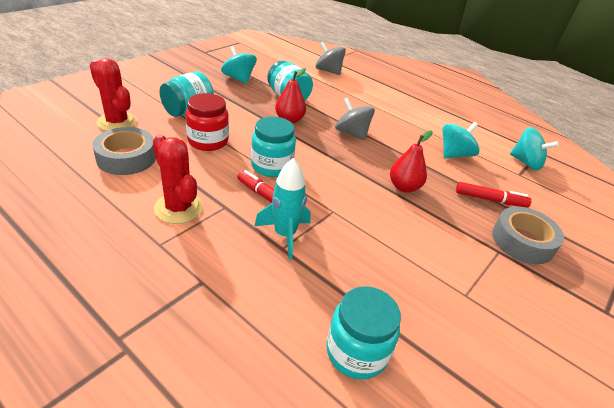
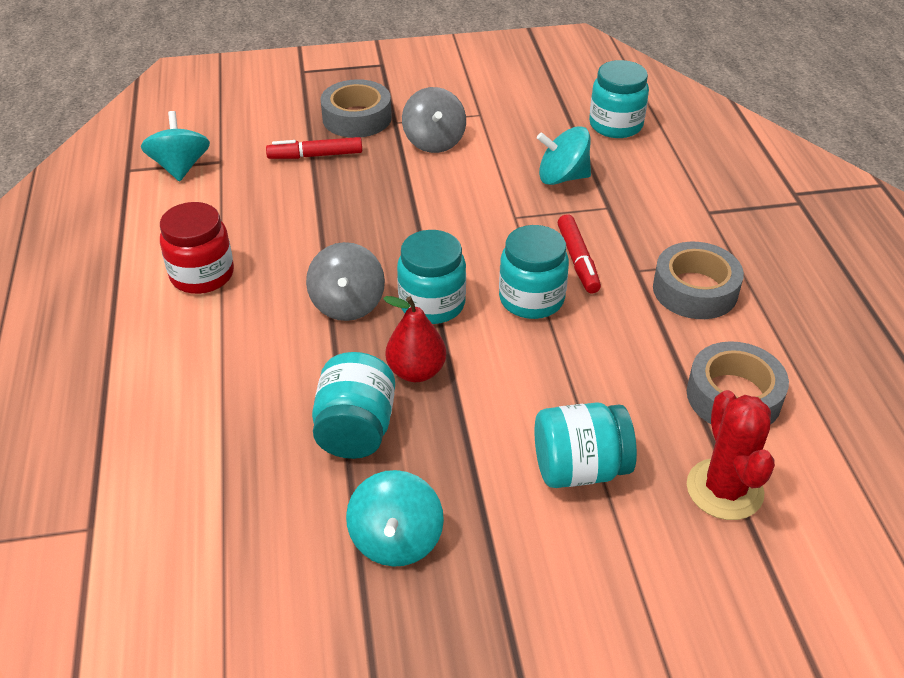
camera: 135 degrees left, 5 degrees up
red cactus [153,134,203,224] -> grey tape [653,242,744,319]
red jar [186,93,229,151] -> red jar moved to [160,202,234,294]
turquoise rocket [255,158,311,259] -> none
grey spinning top [315,42,346,75] -> grey spinning top moved to [402,87,466,153]
red pear [390,130,433,193] -> none
turquoise spinning top [442,122,480,158] -> turquoise spinning top moved to [537,126,591,185]
red marker [456,182,532,208] -> red marker turned 60 degrees counterclockwise [266,137,362,159]
none -> turquoise jar [397,230,466,324]

